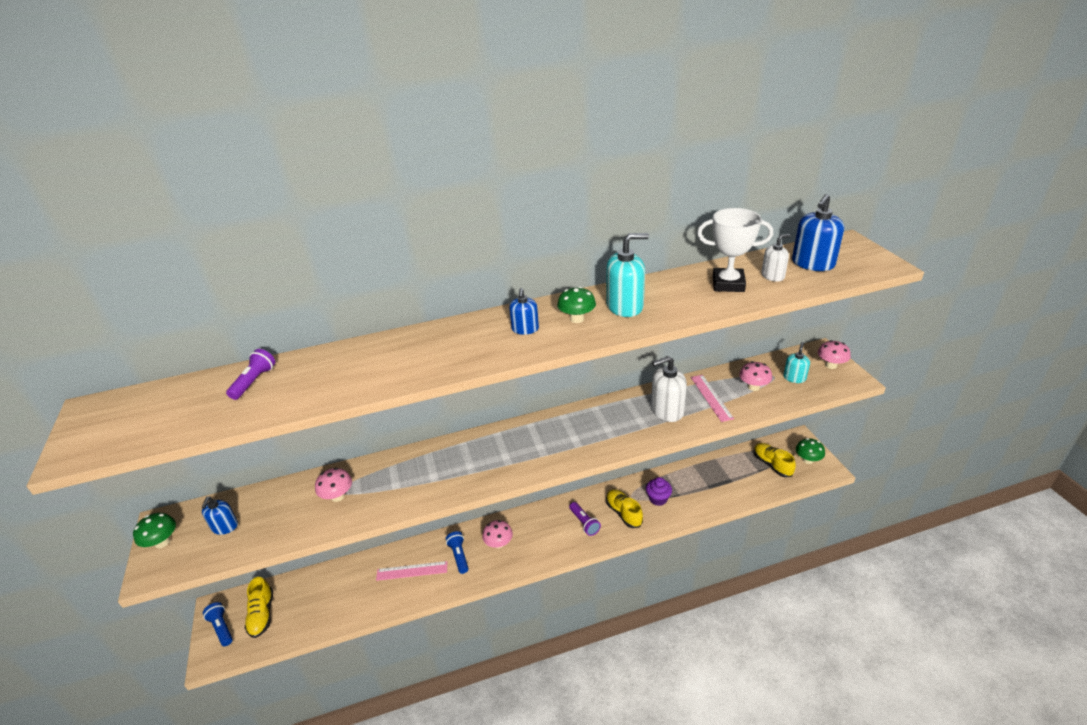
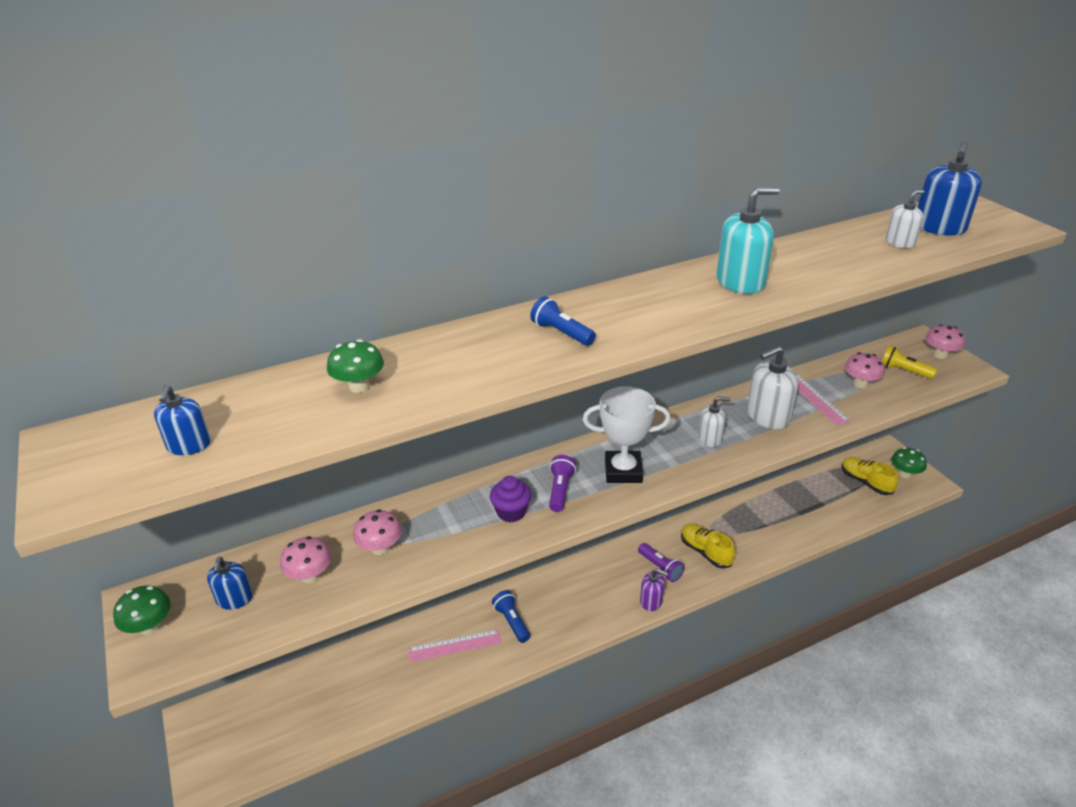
camera: 10 degrees left, 0 degrees up
blue flashlight [203,602,233,646] -> blue flashlight moved to [530,296,596,346]
purple flashlight [226,349,275,400] -> purple flashlight moved to [549,455,576,512]
yellow shoe [245,577,273,638] -> none
pink mushroom [482,520,513,549] -> pink mushroom moved to [280,536,331,583]
blue soap dispenser [509,288,539,335] -> blue soap dispenser moved to [154,385,211,455]
green mushroom [557,287,596,323] -> green mushroom moved to [327,339,384,393]
purple cupcake [646,477,672,506] -> purple cupcake moved to [490,476,531,522]
white trophy [697,208,773,292] -> white trophy moved to [583,386,671,483]
turquoise soap dispenser [783,342,810,383] -> yellow flashlight [882,346,937,379]
none -> purple soap dispenser [640,568,668,611]
none -> white soap dispenser [698,396,730,447]

